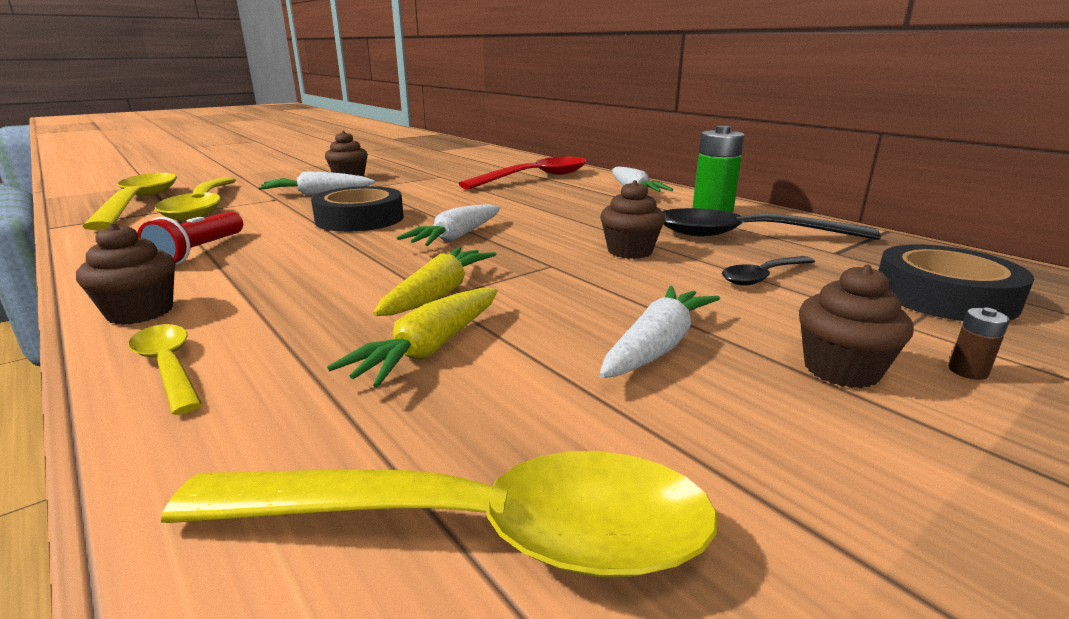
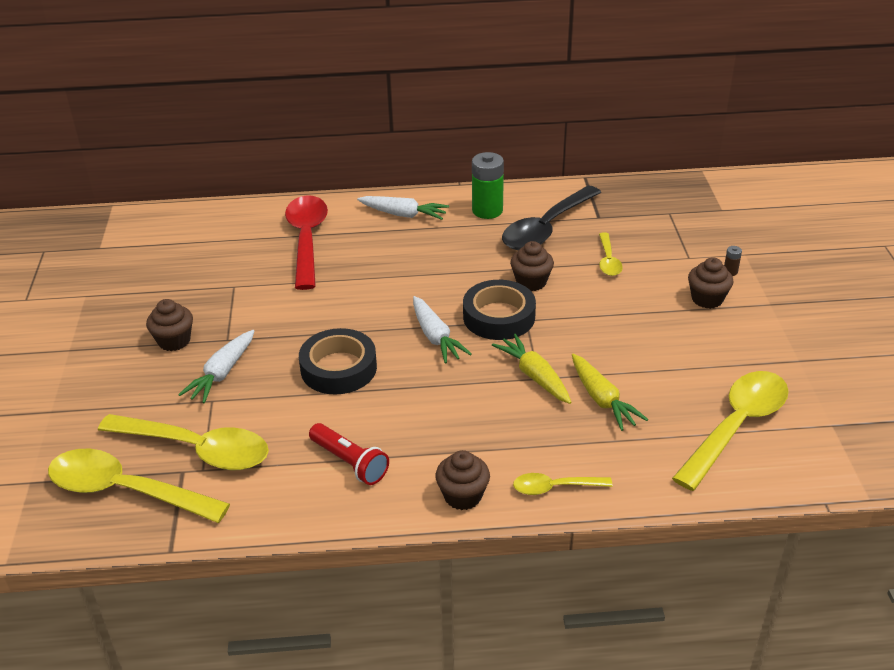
camera: 55 degrees left, 15 degrees up
white carrot [599,286,720,378] -> none
black spoon [722,256,815,285] -> yellow spoon [599,232,623,276]
black tape [878,245,1034,321] -> black tape moved to [463,280,536,340]

